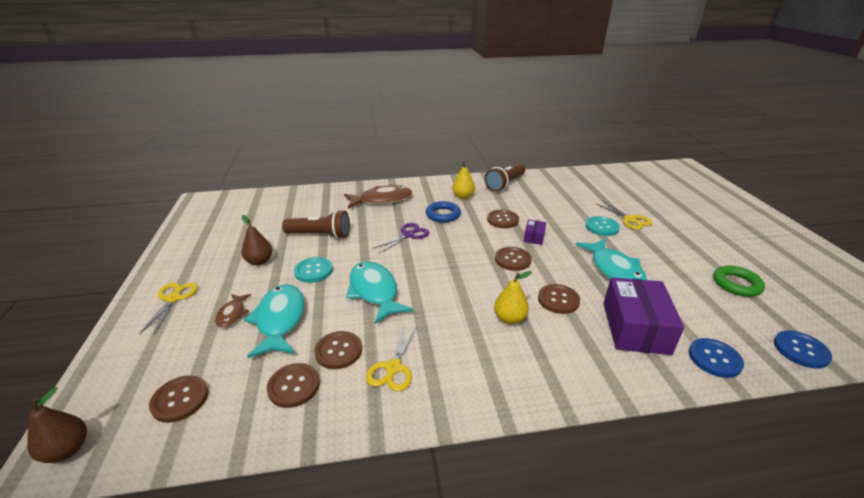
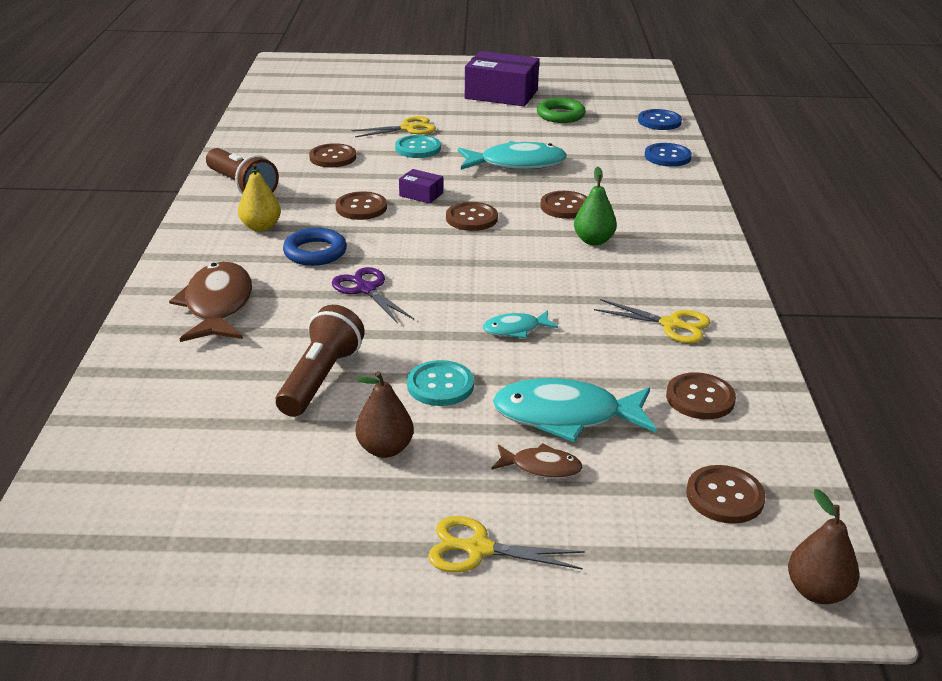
camera: 80 degrees left, 0 degrees up
brown button [314,331,362,369] -> brown button moved to [309,143,356,168]
turquoise fish [346,261,413,324] -> turquoise fish [483,310,558,338], size x0.52
yellow pear [494,271,532,324] -> green pear [574,167,617,245]
purple box [603,277,684,355] -> purple box moved to [465,51,539,106]

